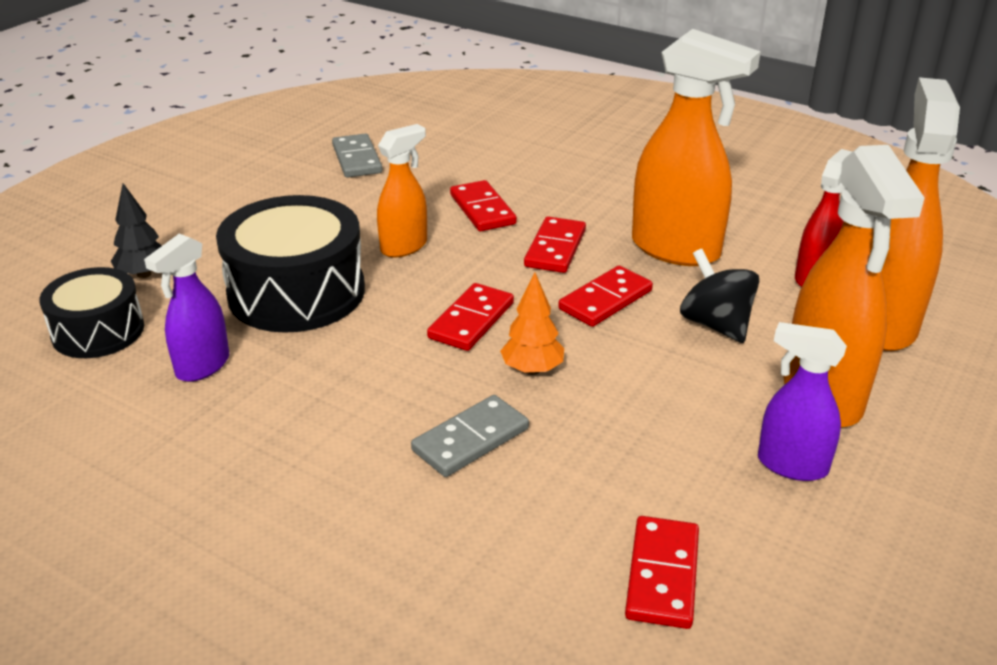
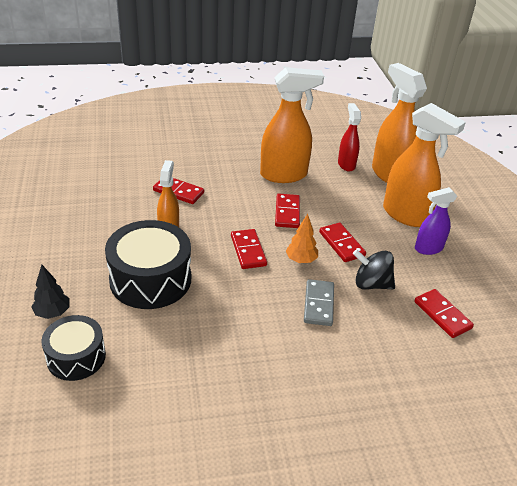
camera: 45 degrees left, 5 degrees up
purple spray bottle [144,234,229,382] -> none
grey domino [332,133,382,178] -> none
red domino [524,217,586,273] -> red domino moved to [319,223,366,262]
black spinning top [680,249,759,343] -> black spinning top moved to [353,250,395,289]

